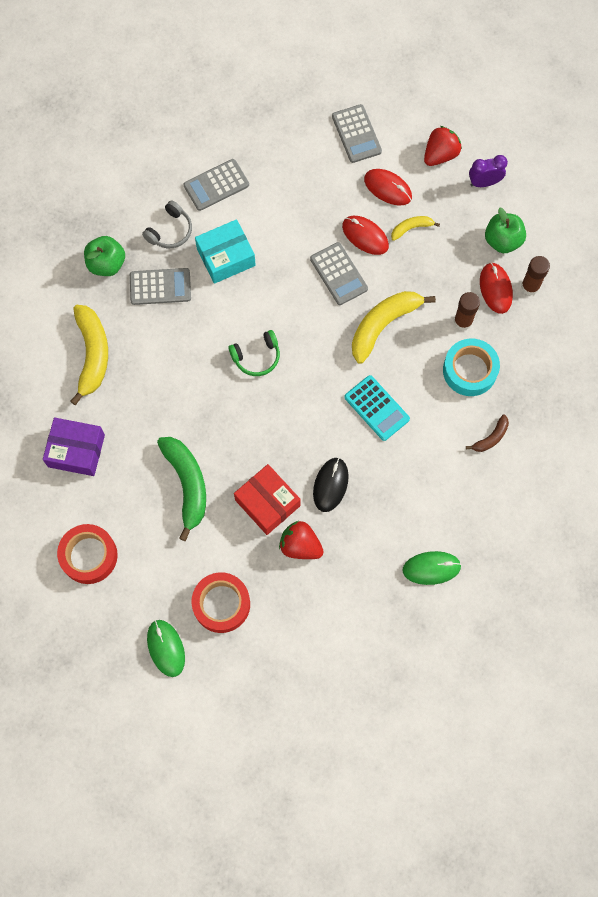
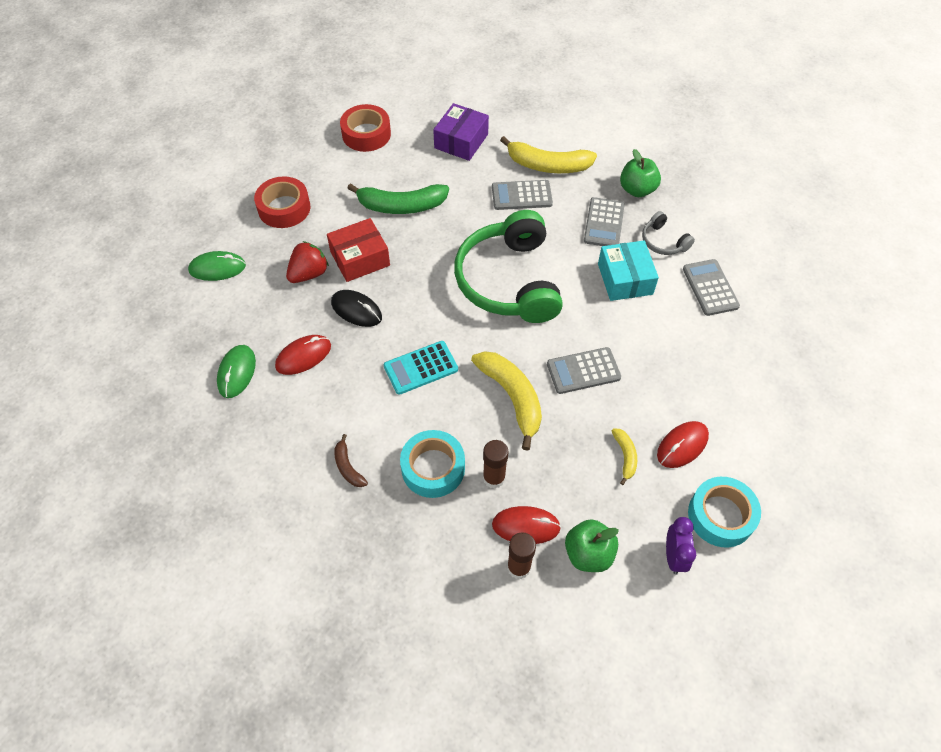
camera: 105 degrees right, 15 degrees down
green mouse [147,620,185,677] -> green mouse moved to [188,251,246,281]
green headphones [228,330,280,376] -> green headphones [454,210,563,323], size x2.32
grey calculator [332,104,382,163] -> grey calculator moved to [492,180,553,210]
red mouse [342,216,389,255] -> red mouse moved to [275,335,331,375]
red strawberry [424,126,462,166] -> turquoise tape [688,477,761,547]

